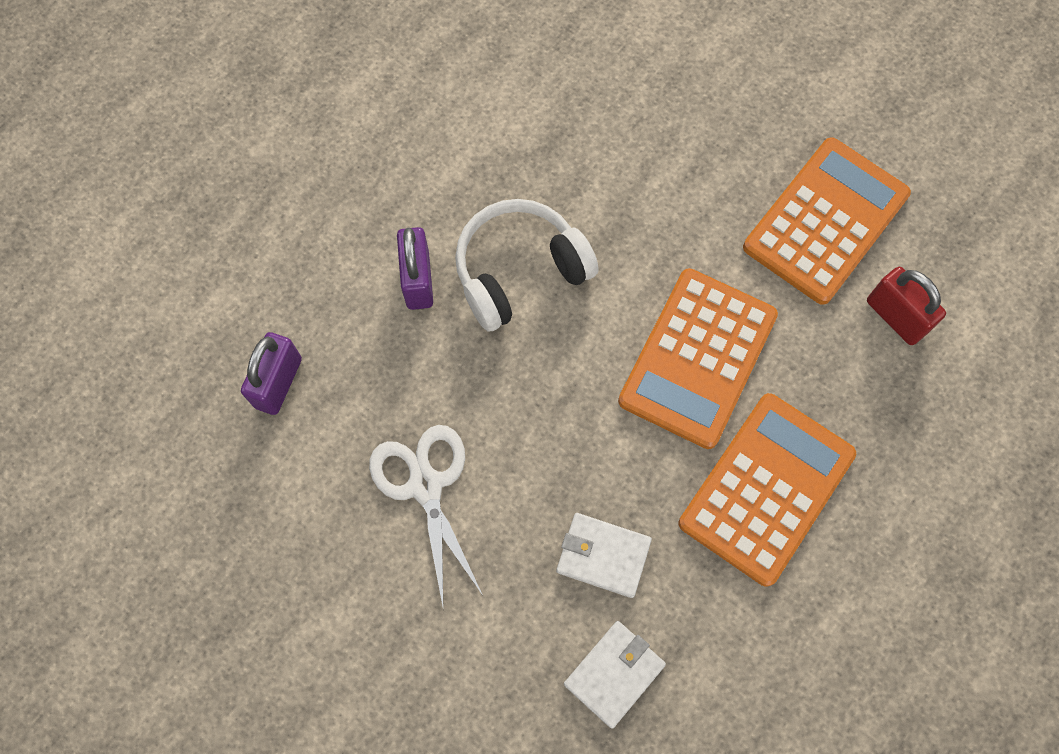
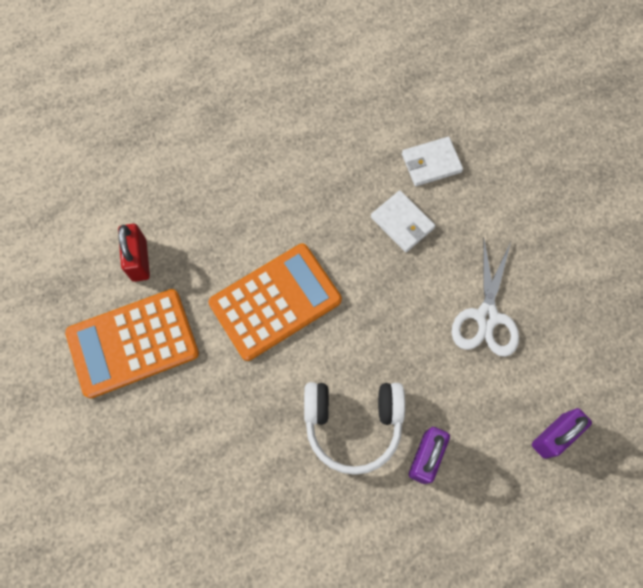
camera: 150 degrees left, 0 degrees up
orange calculator [679,393,856,587] -> none

